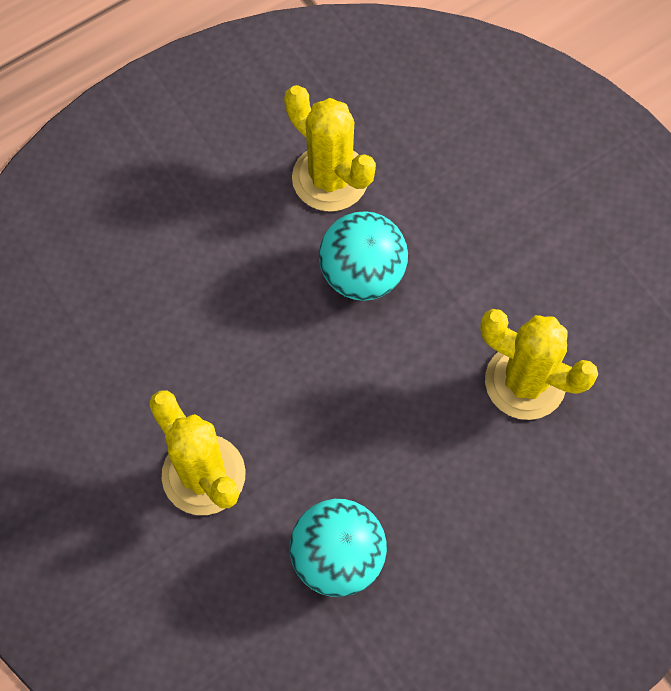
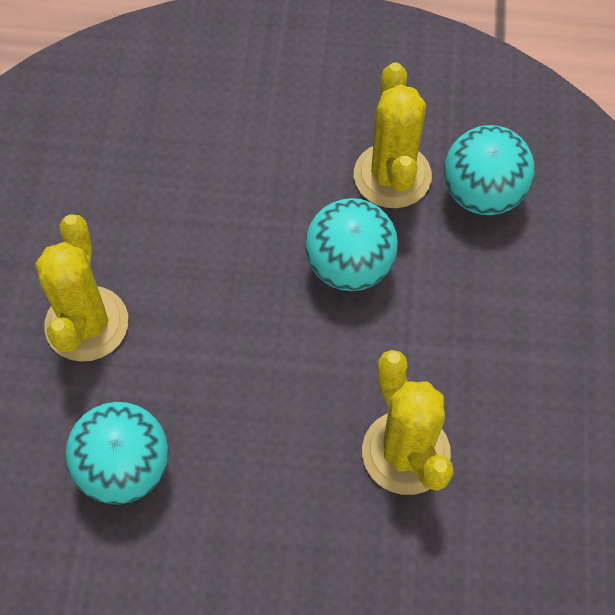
camera: 40 degrees right, 5 degrees down
none -> turquoise ball [444,125,534,215]

